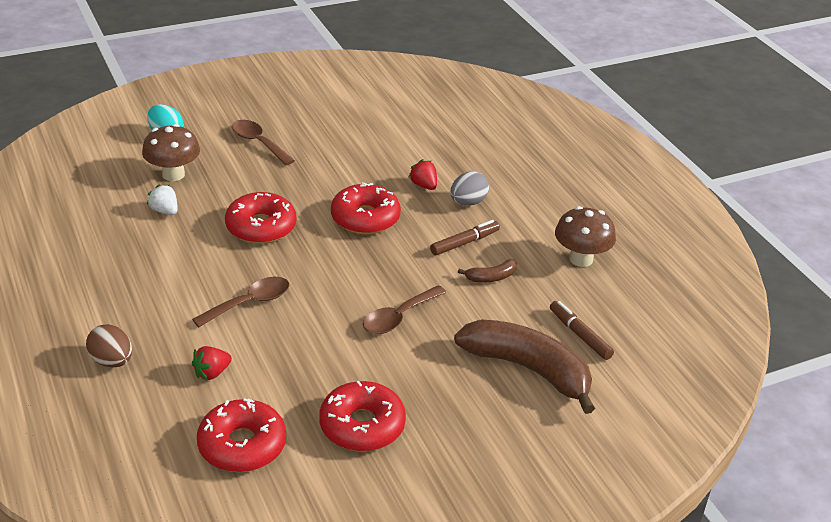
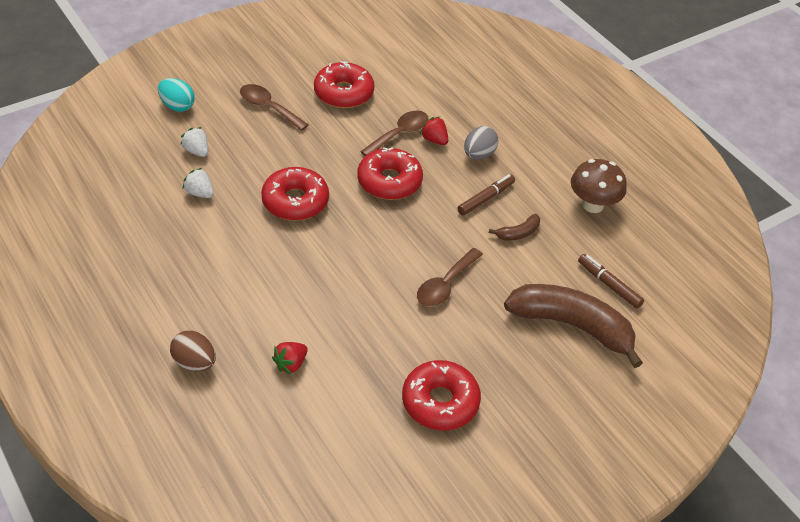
camera: 10 degrees left, 10 degrees up
brown mushroom [142,124,200,181] -> white strawberry [180,127,208,157]
brown spoon [192,277,289,327] -> brown spoon moved to [360,111,429,156]
red donut [197,398,286,472] -> red donut moved to [314,61,374,108]

